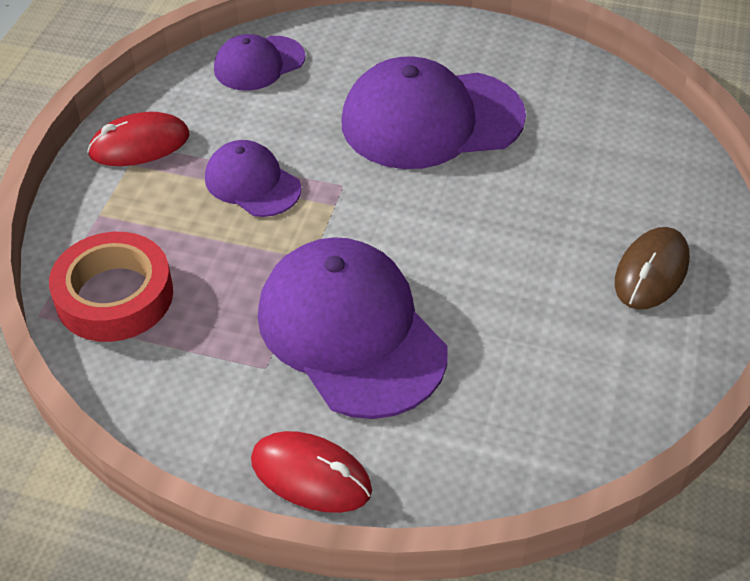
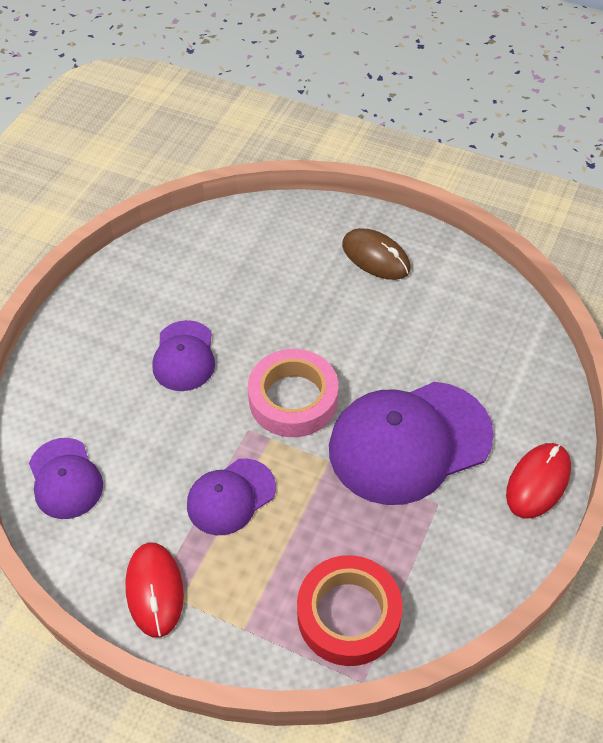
camera: 80 degrees left, 5 degrees up
purple cap [341,56,526,169] -> purple cap [152,320,215,391], size x0.54
none -> pink tape [248,349,338,437]

